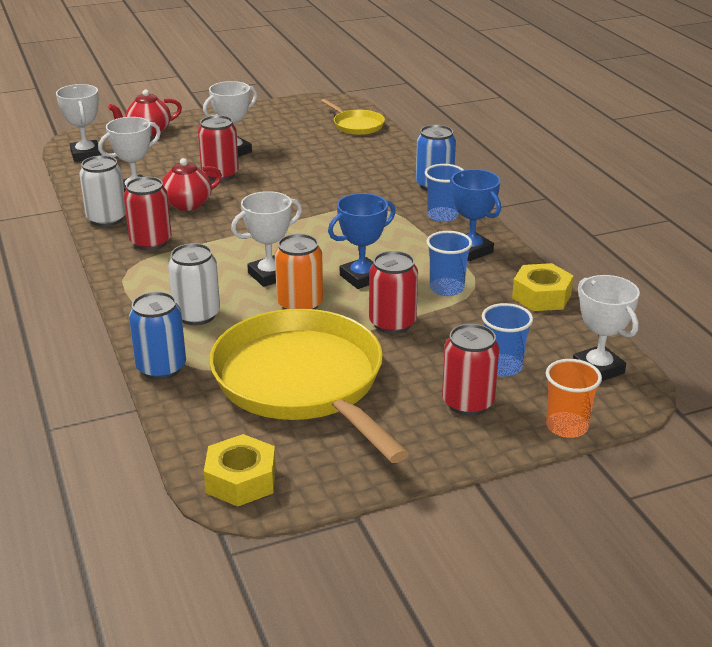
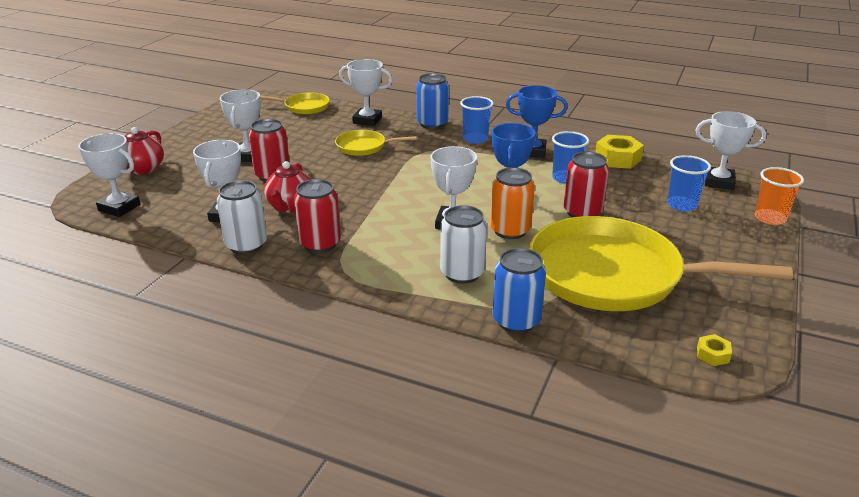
camera: 45 degrees left, 0 degrees up
yellow nut [204,434,276,507] -> yellow nut [697,334,732,366], size x0.51
red can [442,324,499,416] -> none
none -> yellow pan [335,130,417,156]
none -> white trophy [339,59,392,126]

